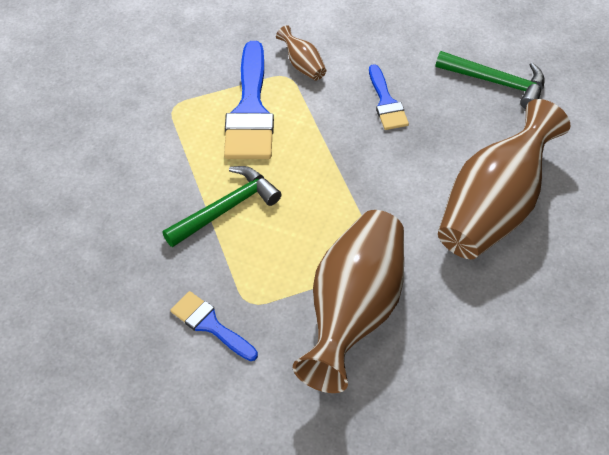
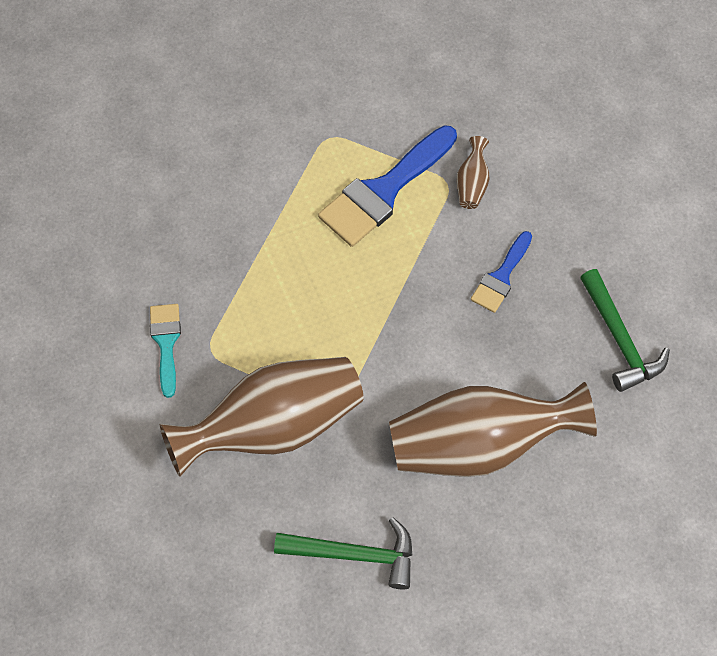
camera: 45 degrees right, 10 degrees up
green hammer [162,166,282,247] -> green hammer moved to [274,517,413,589]
blue brush [170,291,258,361] -> turquoise brush [150,304,181,398]

